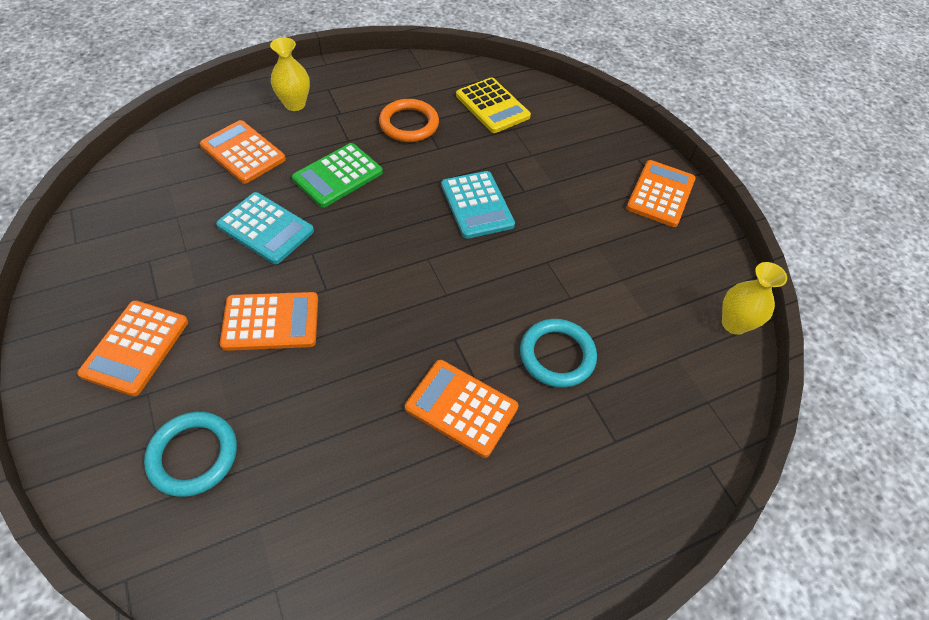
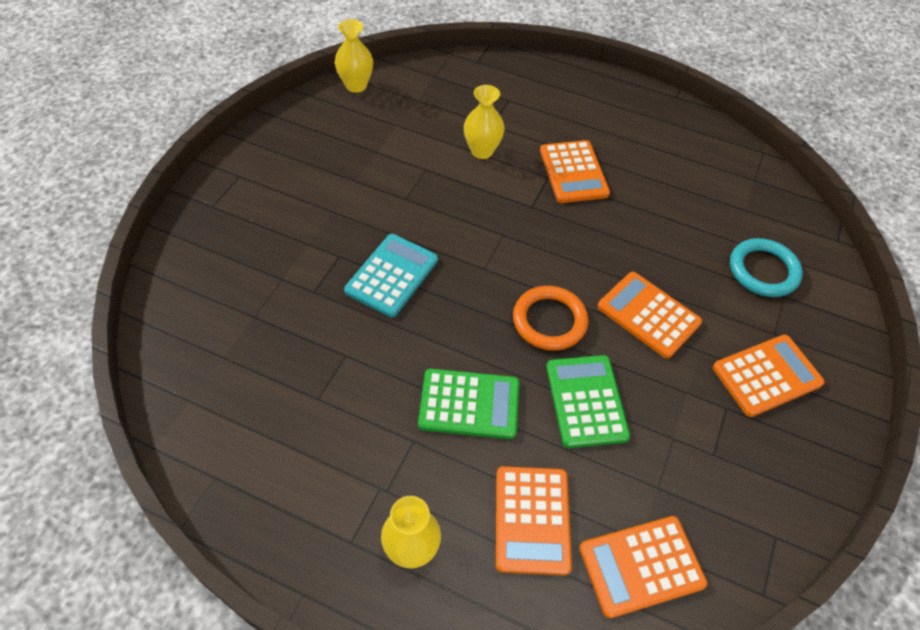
camera: 130 degrees left, 0 degrees up
turquoise calculator [216,192,314,264] -> green calculator [546,355,630,448]
orange ring [379,99,439,142] -> orange ring moved to [513,286,588,351]
yellow calculator [456,77,531,133] -> none
turquoise ring [520,319,597,388] -> yellow vase [464,85,505,159]
orange calculator [626,160,696,227] -> orange calculator moved to [579,516,707,618]

